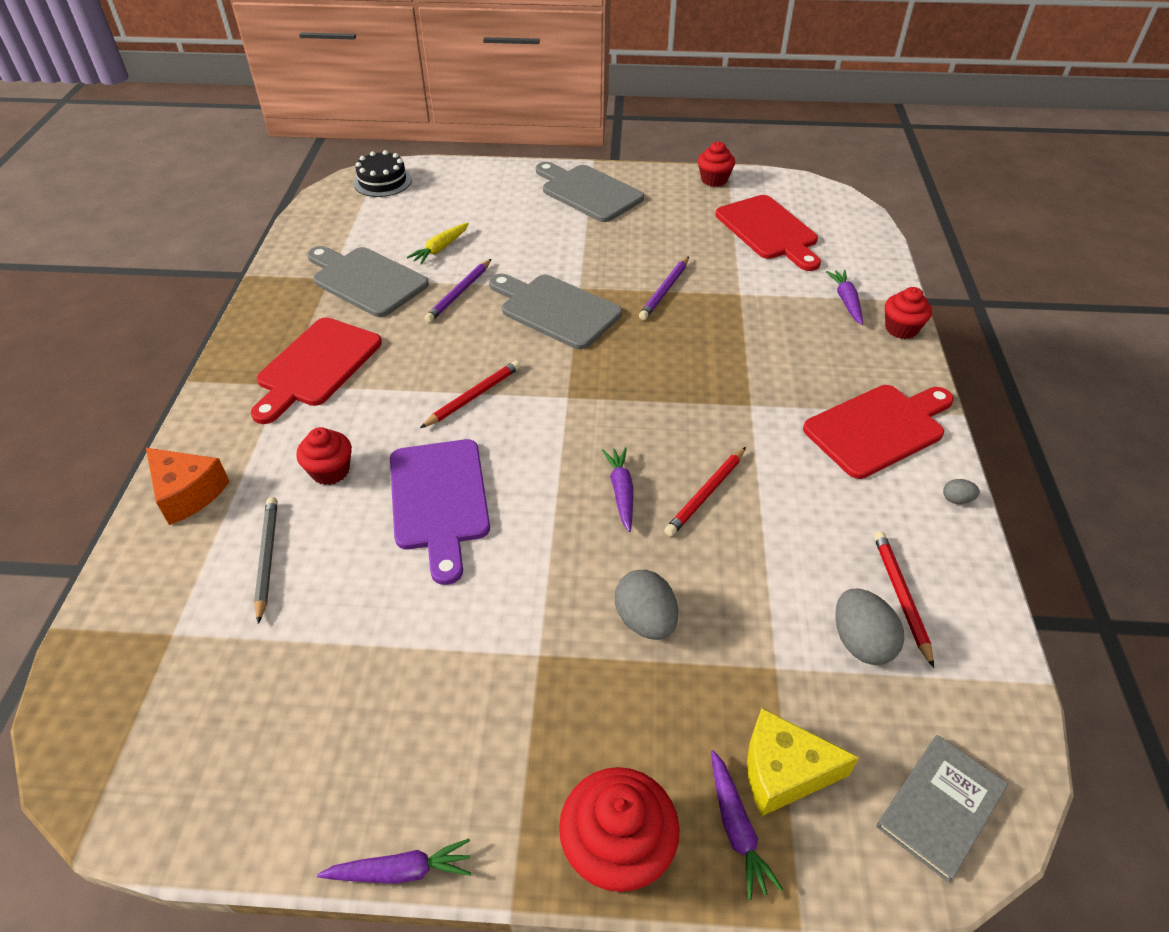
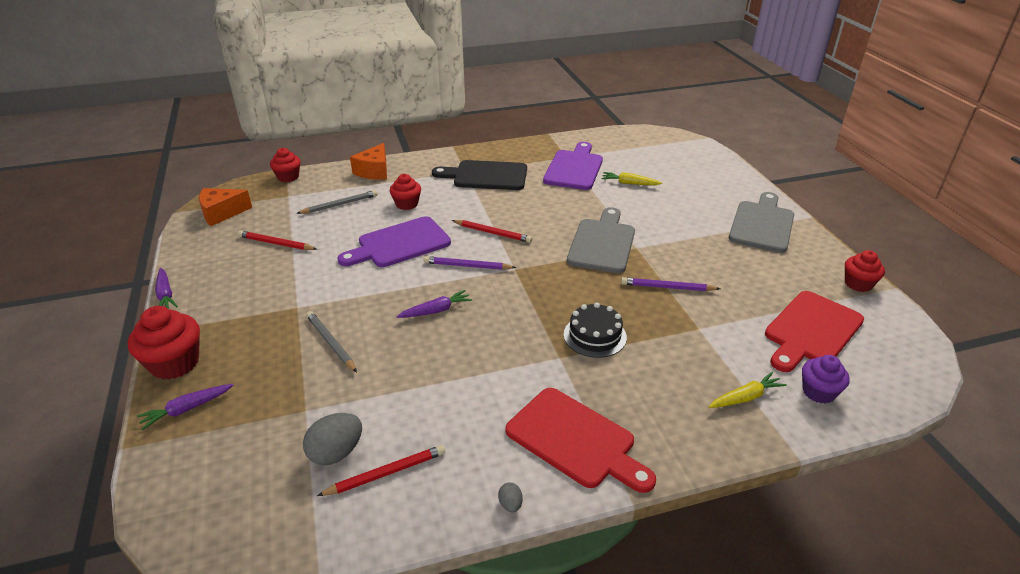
camera: 70 degrees right, 10 degrees down
red cutting board [251,317,382,424] -> black cutting board [432,160,527,190]
grey cutting board [307,246,429,317] -> purple cutting board [543,142,603,190]
black cake [353,150,412,197] -> black cake moved to [564,303,627,358]
purple pencil [424,259,491,323] -> purple pencil moved to [424,256,517,270]
grey egg [615,570,678,640] -> grey pencil [306,311,357,372]
red pencil [664,447,746,536] -> red pencil moved to [238,231,317,250]
yellow cheese [747,708,859,816] -> none
purple carrot [826,270,863,325] -> yellow carrot [708,372,787,408]
grey book [876,735,1008,883] -> none
red cupcake [885,287,932,339] -> red cupcake moved to [270,148,301,182]
none -> orange cheese [199,188,252,226]
none -> purple cupcake [802,355,850,403]

